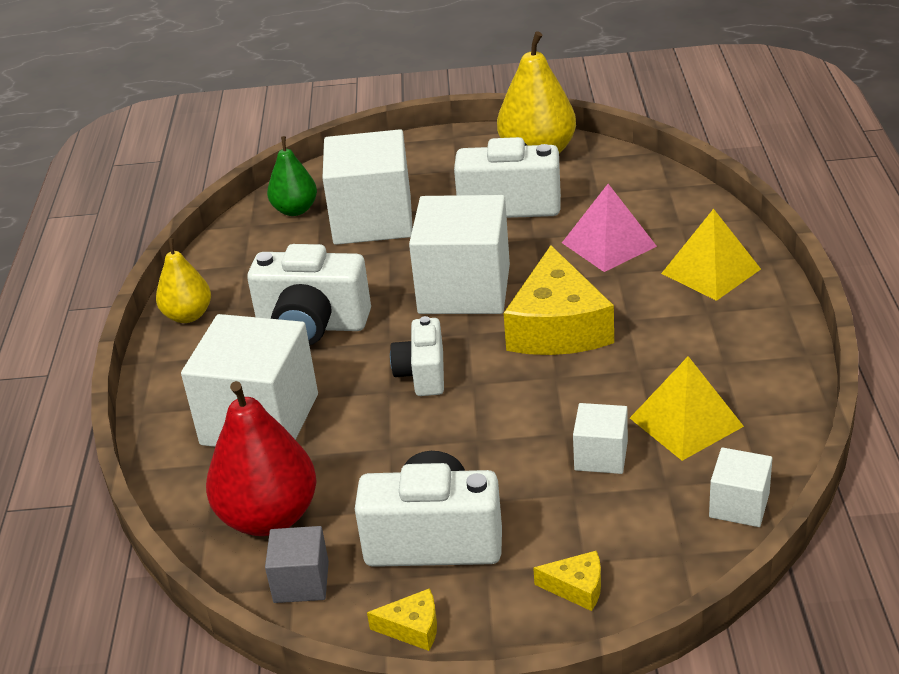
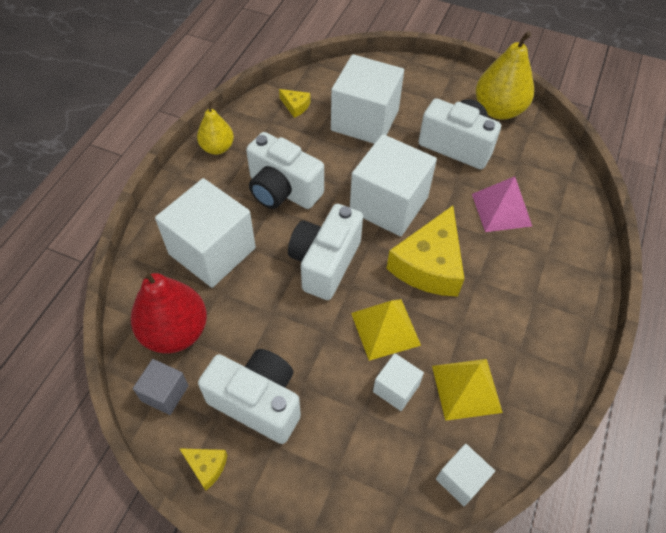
camera: 20 degrees right, 20 degrees up
green pear [267,136,317,216] -> none
white camera [390,316,444,396] -> white camera [288,204,363,300], size x1.63
yellow cheese [533,551,601,611] -> yellow cheese moved to [279,89,311,118]
yellow pyramid [661,209,761,301] -> yellow pyramid moved to [351,299,421,361]

